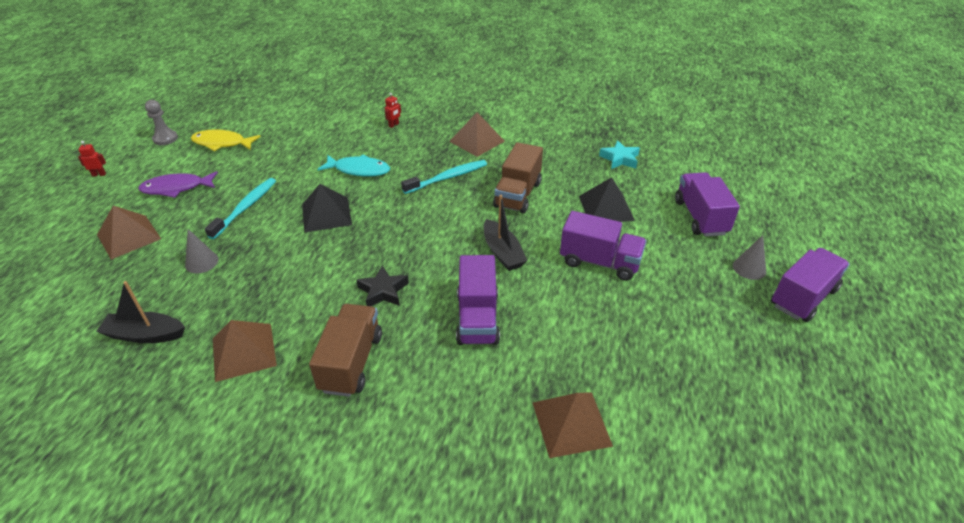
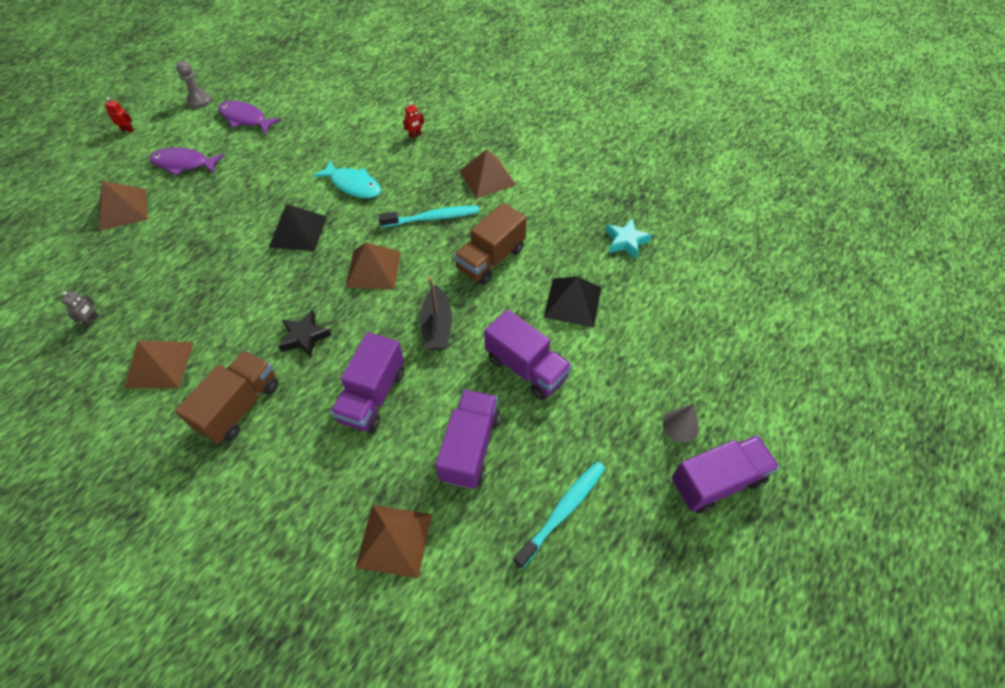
camera: 20 degrees right, 15 degrees up
black boat [96,281,185,343] -> grey robot [61,291,99,327]
grey cone [185,229,219,273] -> none
yellow fish [191,129,261,151] -> purple fish [218,101,281,134]
turquoise toothbrush [204,178,276,239] -> turquoise toothbrush moved to [513,461,606,569]
purple truck [675,172,740,237] -> purple truck moved to [435,389,500,489]
none -> brown pyramid [345,243,401,289]

